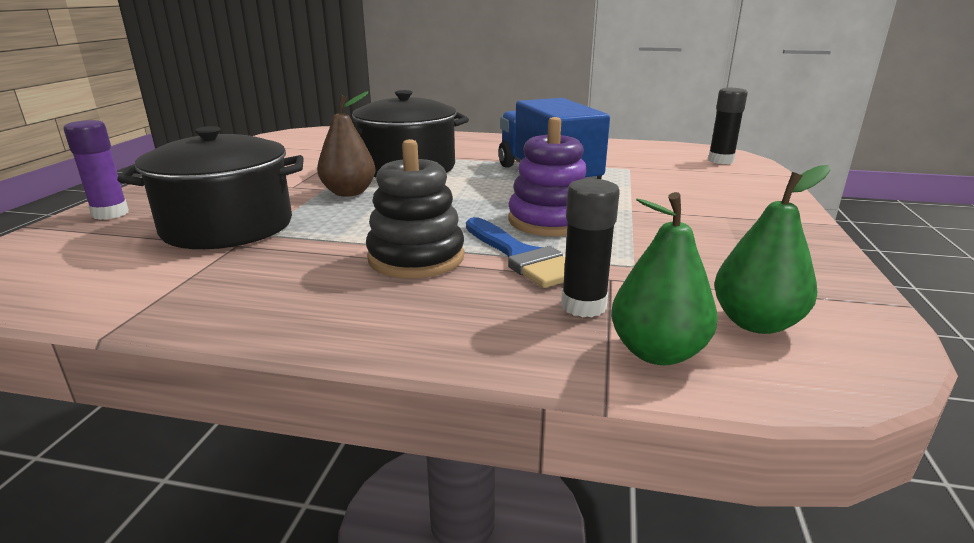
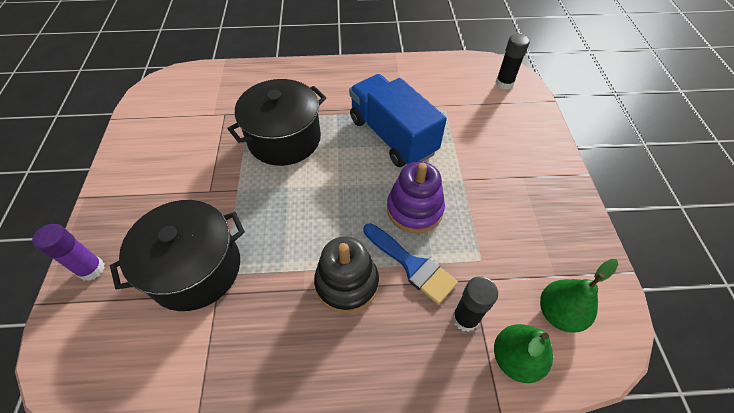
camera: 15 degrees left, 30 degrees up
brown pear [317,91,376,197] -> none

